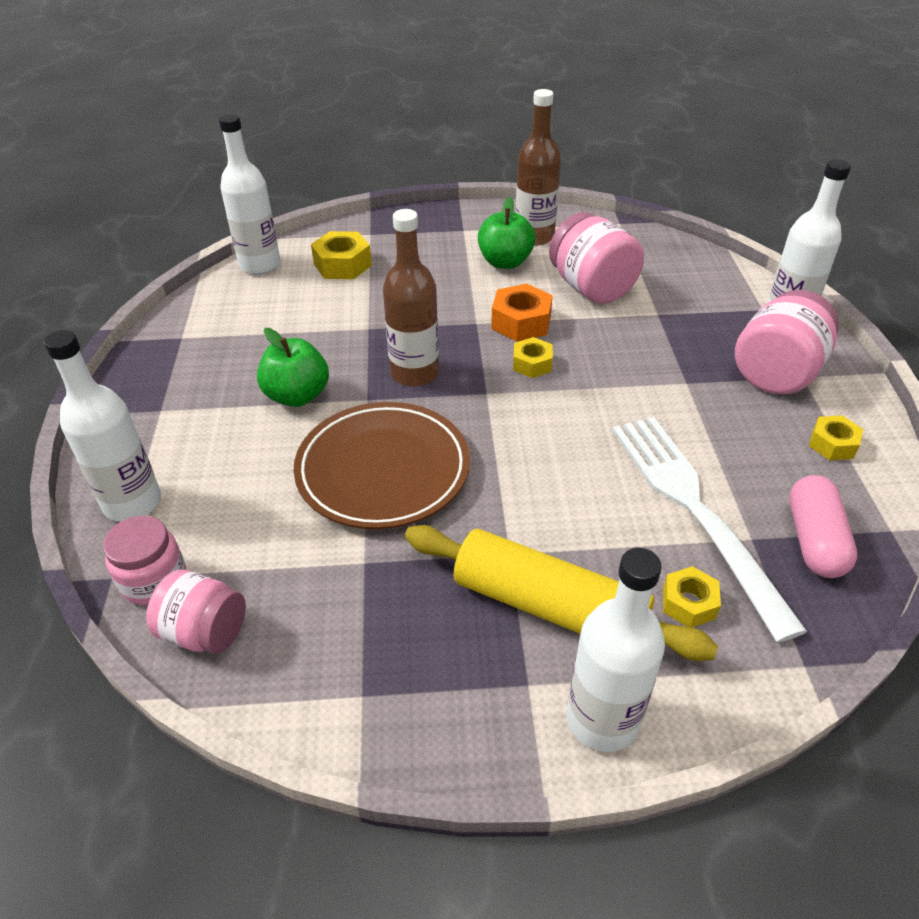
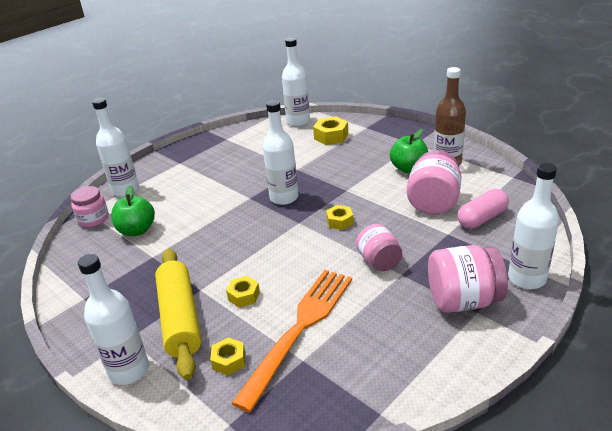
camera: 50 degrees right, 10 degrees down
pink jar [146,570,246,654] -> pink jar moved to [356,224,402,271]
green apple [257,328,329,407] -> green apple moved to [111,185,155,236]
brown plate [294,402,470,529] -> none
brown bottle [383,209,439,387] -> white bottle [263,100,298,205]
orange nut [491,284,553,342] -> none
white fork [612,417,807,643] -> orange fork [232,270,352,412]
pink capsule [789,475,857,578] -> pink capsule moved to [457,189,509,229]
yellow nut [809,415,863,460] -> yellow nut moved to [226,276,260,307]

